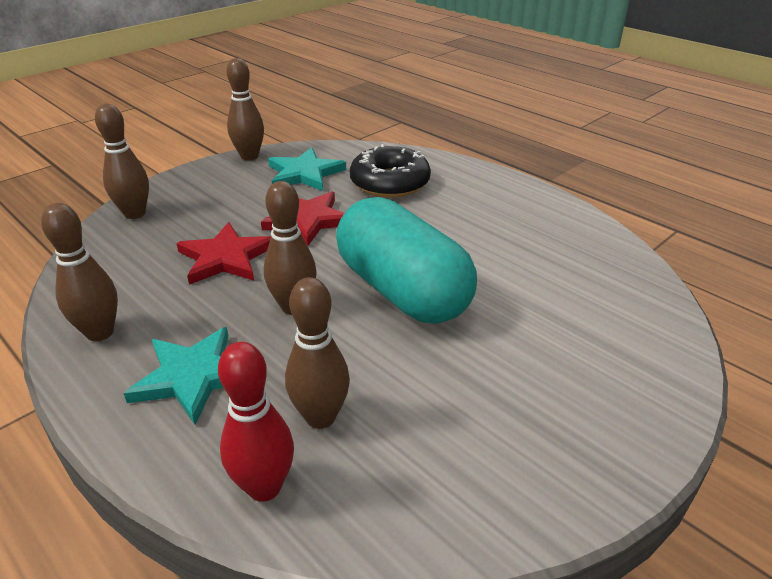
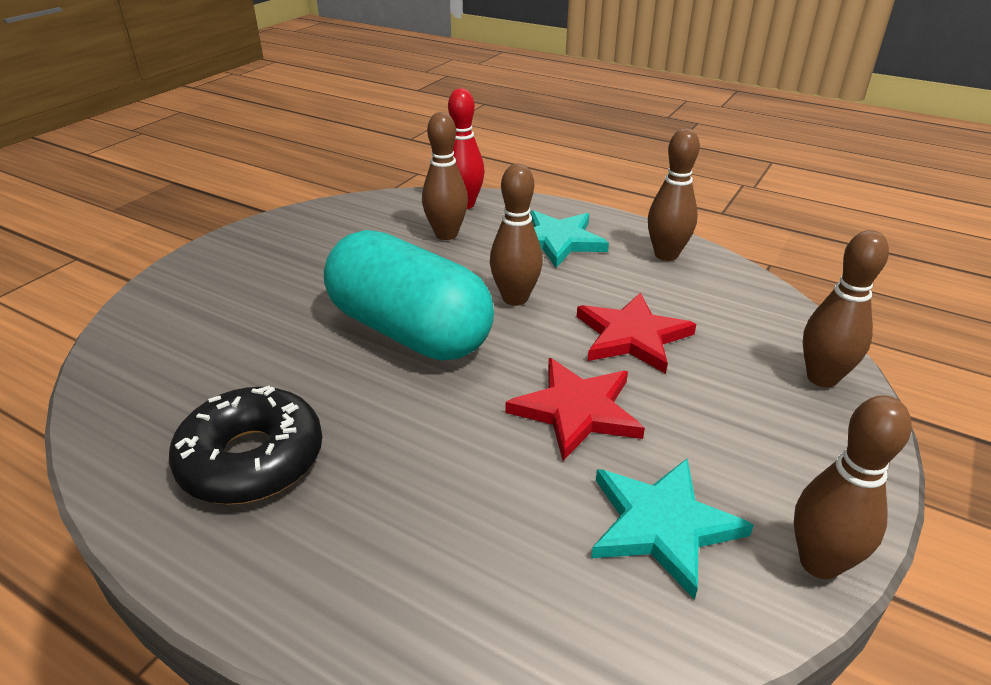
camera: 165 degrees right, 0 degrees up
black donut [350,144,431,198] -> black donut moved to [169,386,322,505]

